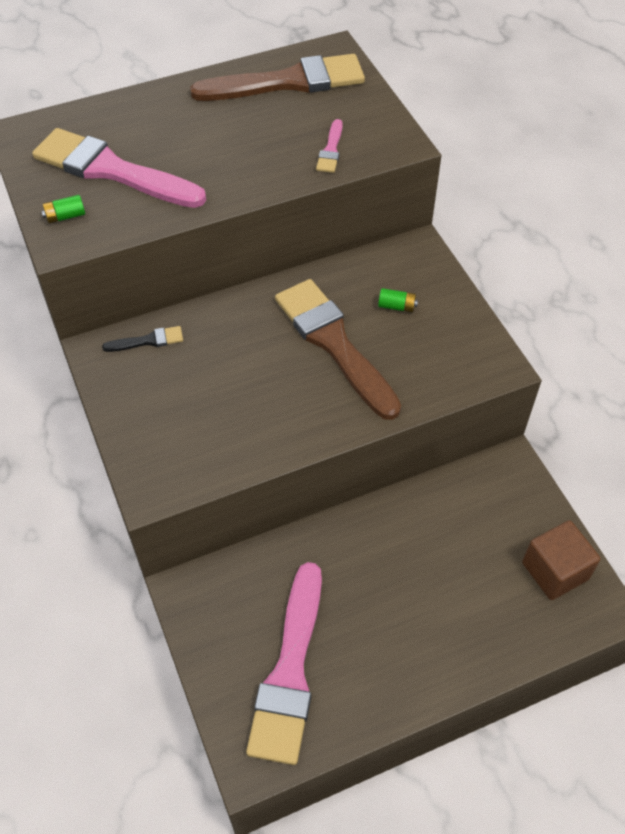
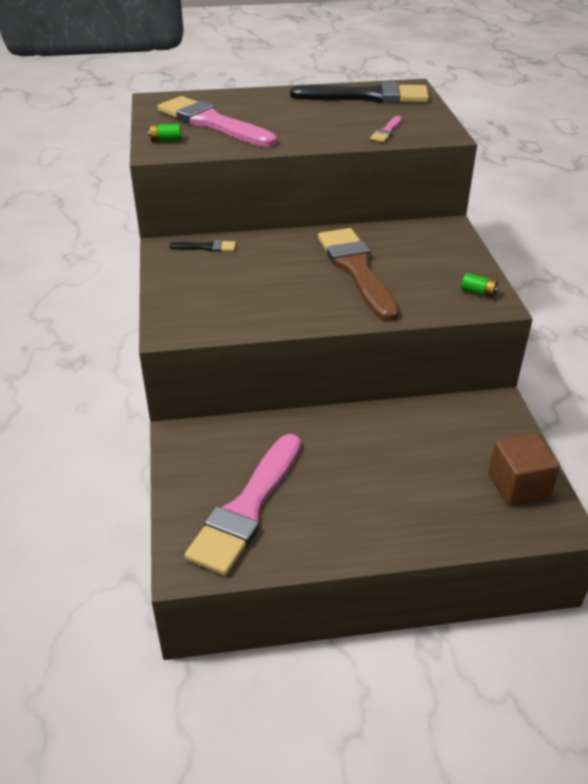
camera: 15 degrees right, 15 degrees down
brown brush [190,54,365,101] -> black brush [290,82,429,104]
green battery [378,288,418,313] -> green battery moved to [461,273,499,298]

